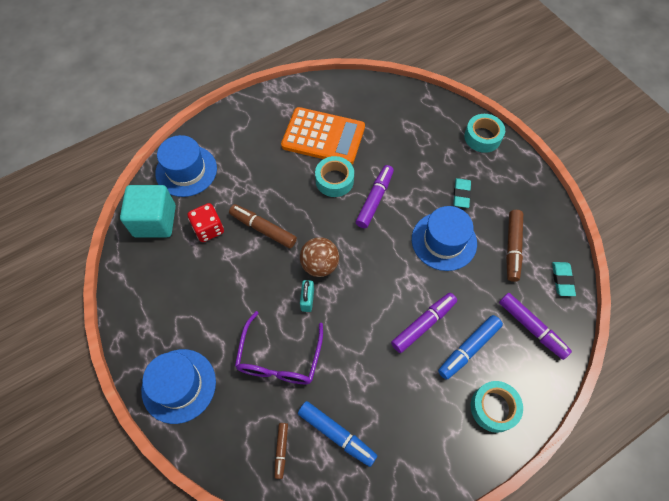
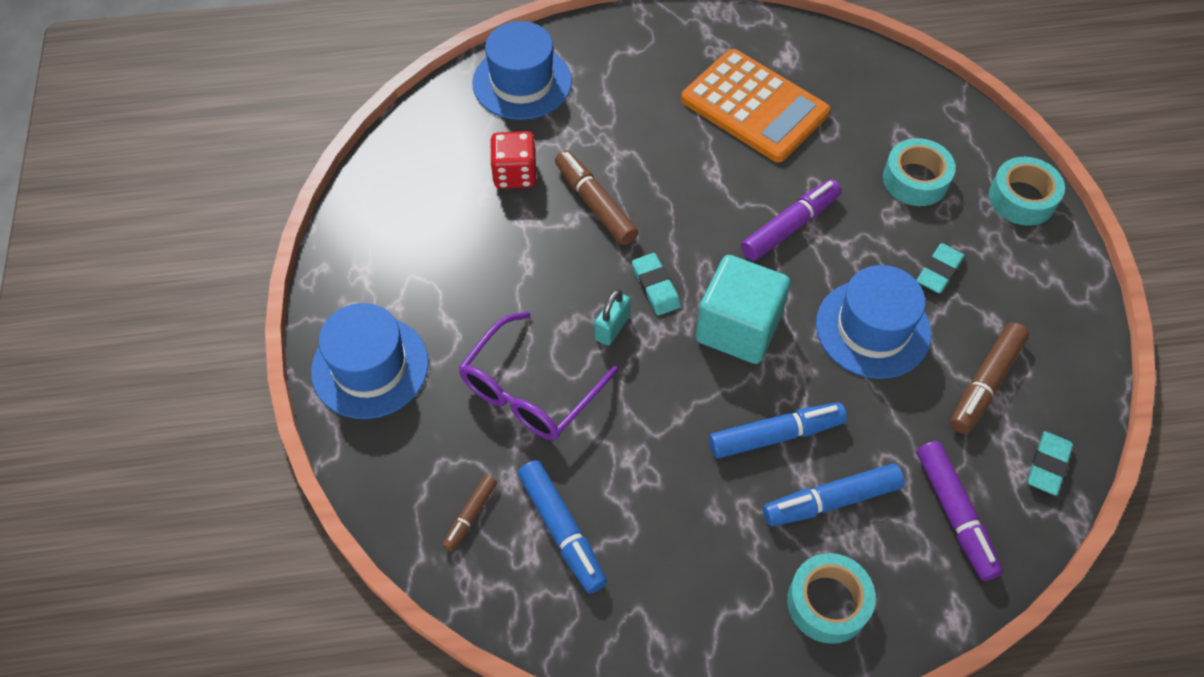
camera: 25 degrees right, 5 degrees down
turquoise cube [120,185,176,238] -> turquoise cube moved to [696,255,790,364]
brown ball [300,237,339,277] -> turquoise eraser [632,253,681,316]
turquoise tape [315,156,354,197] -> turquoise tape moved to [883,138,956,206]
purple marker [391,293,457,353] -> blue marker [709,402,847,459]

